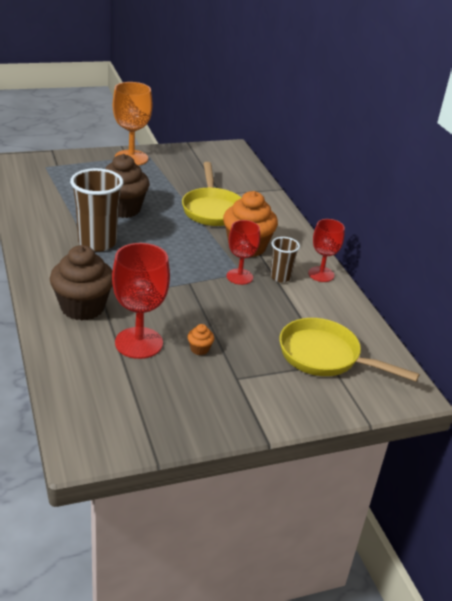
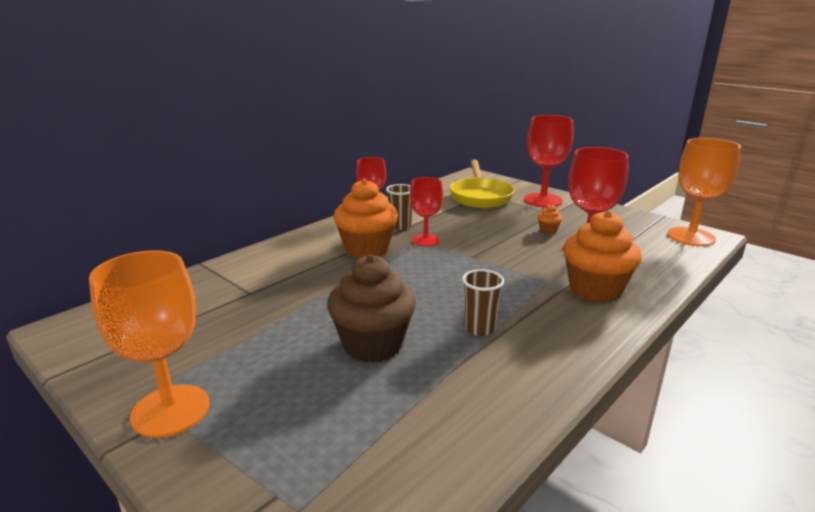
camera: 115 degrees left, 10 degrees down
brown cupcake [50,245,113,321] -> orange cupcake [563,210,642,303]
brown cup [70,168,123,252] -> brown cup [462,269,504,336], size x0.54
yellow pan [182,162,241,226] -> none
none -> red goblet [524,115,574,207]
none -> orange goblet [668,138,741,246]

